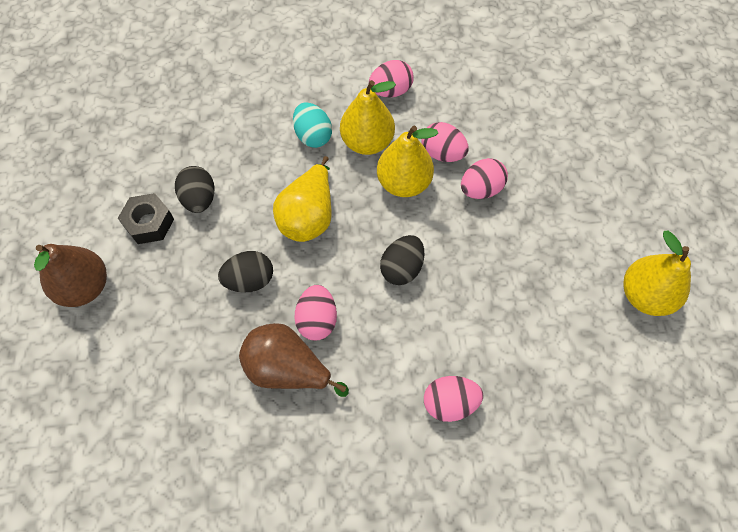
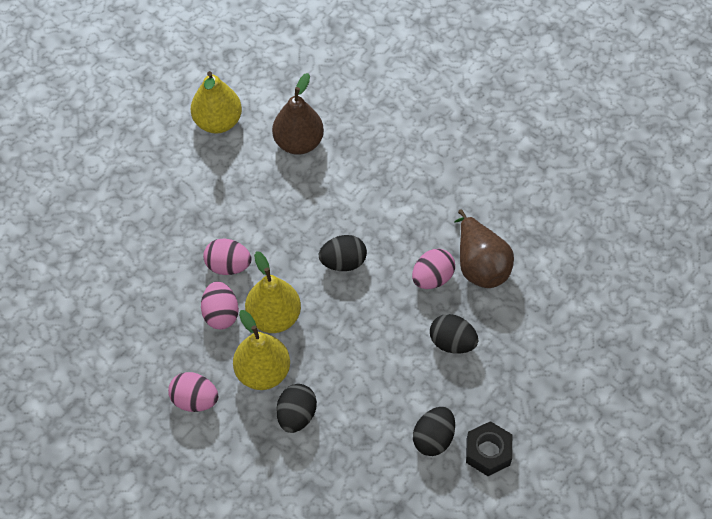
camera: 135 degrees left, 5 degrees down
brown pear [34,244,107,307] -> brown pear moved to [272,73,324,155]
yellow pear [273,156,332,242] -> none
turquoise egg [293,102,332,148] -> black egg [277,384,317,433]
pink egg [424,376,483,422] -> none

